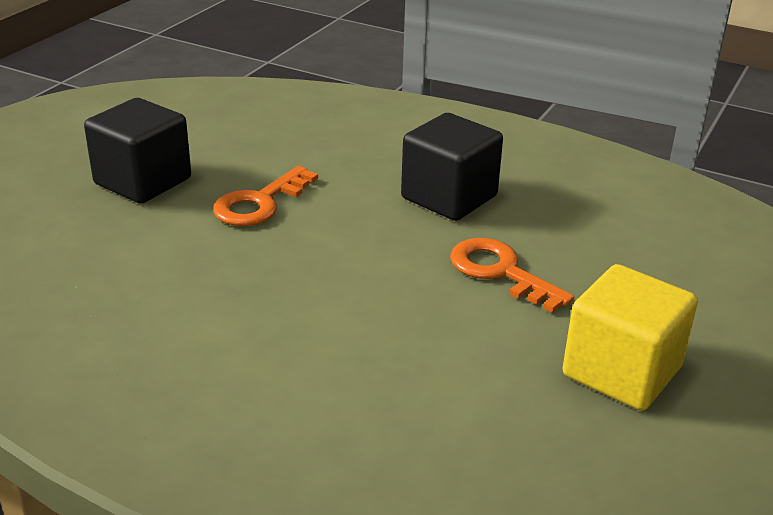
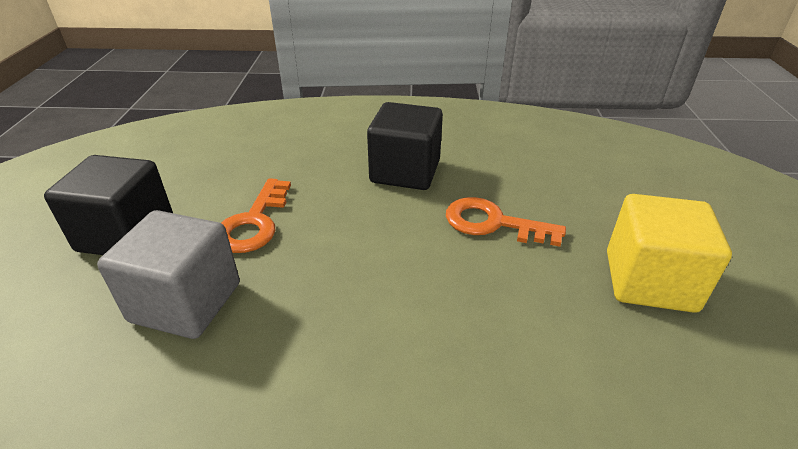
camera: 25 degrees left, 5 degrees up
none -> grey cube [97,210,240,339]

